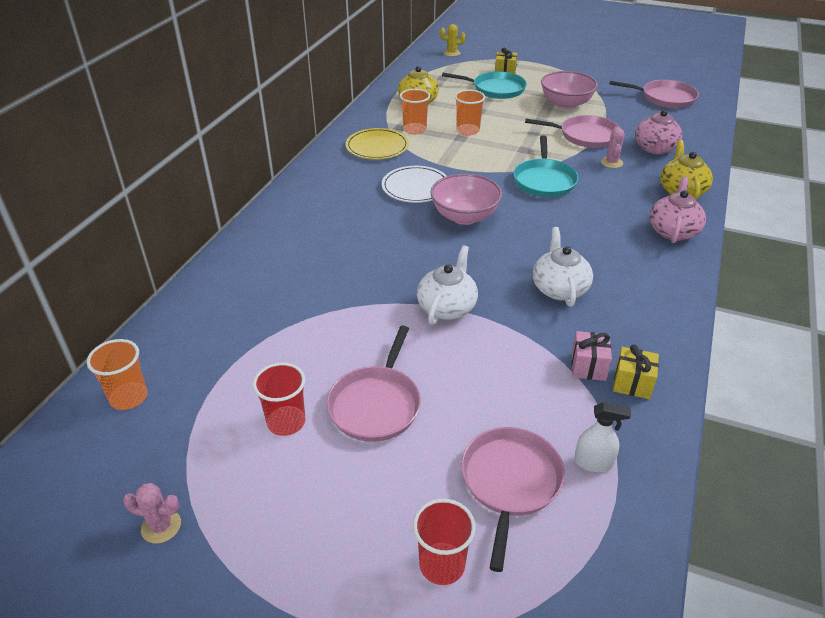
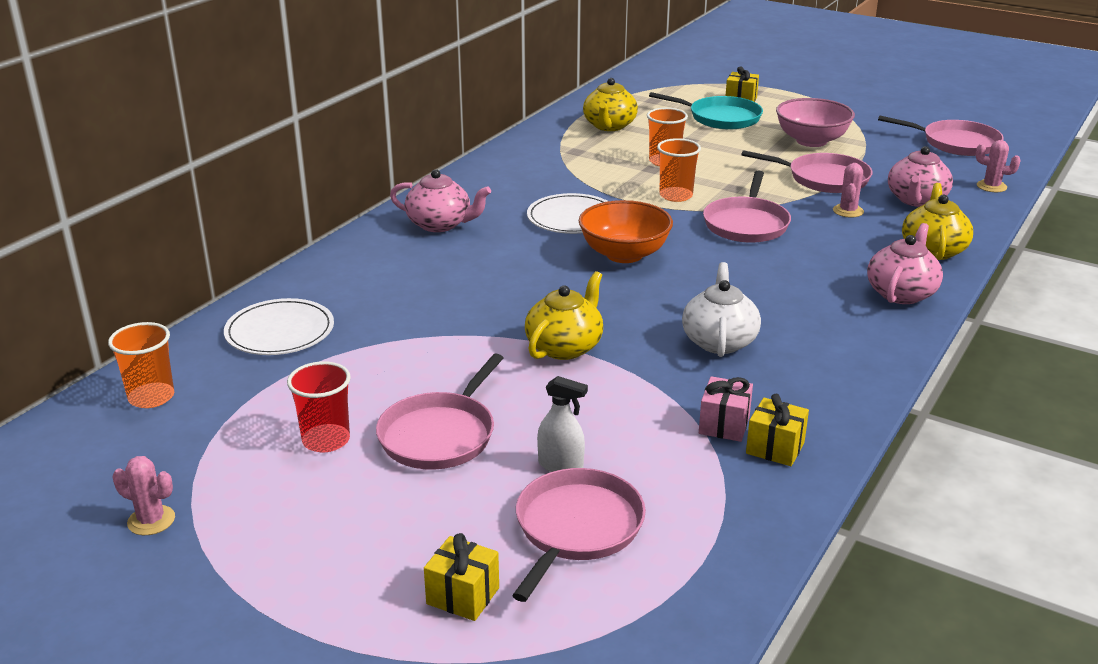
camera: 10 degrees right, 10 degrees down
yellow plate [346,128,409,159] -> none
orange cup [400,89,430,134] -> orange cup moved to [657,138,701,202]
red cup [413,499,476,585] -> yellow gift [424,533,499,621]
white teapot [417,245,478,325] -> yellow teapot [525,271,603,360]
pink bowl [430,174,502,225] -> orange bowl [579,200,673,263]
yellow cactus [440,24,465,57] -> none
turquoise pan [513,136,579,197] -> pink pan [703,171,791,243]
white spray bottle [574,402,631,472] -> white spray bottle moved to [537,376,588,472]
none -> white plate [224,298,334,355]
none -> pink teapot [390,169,491,232]
none -> pink cactus [976,140,1021,192]

